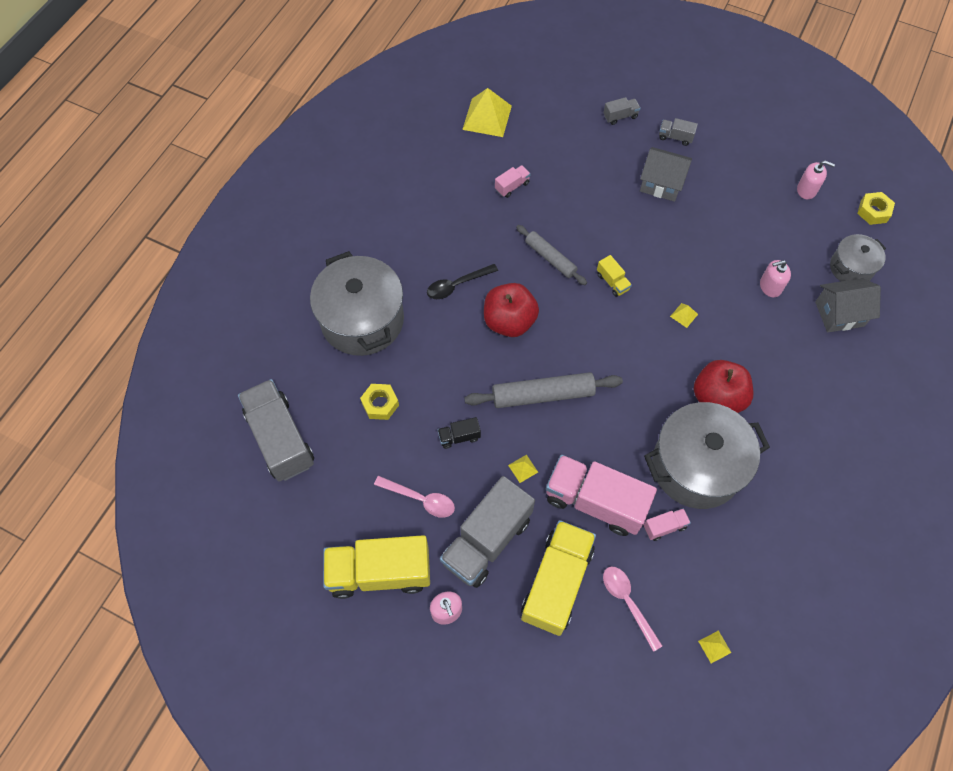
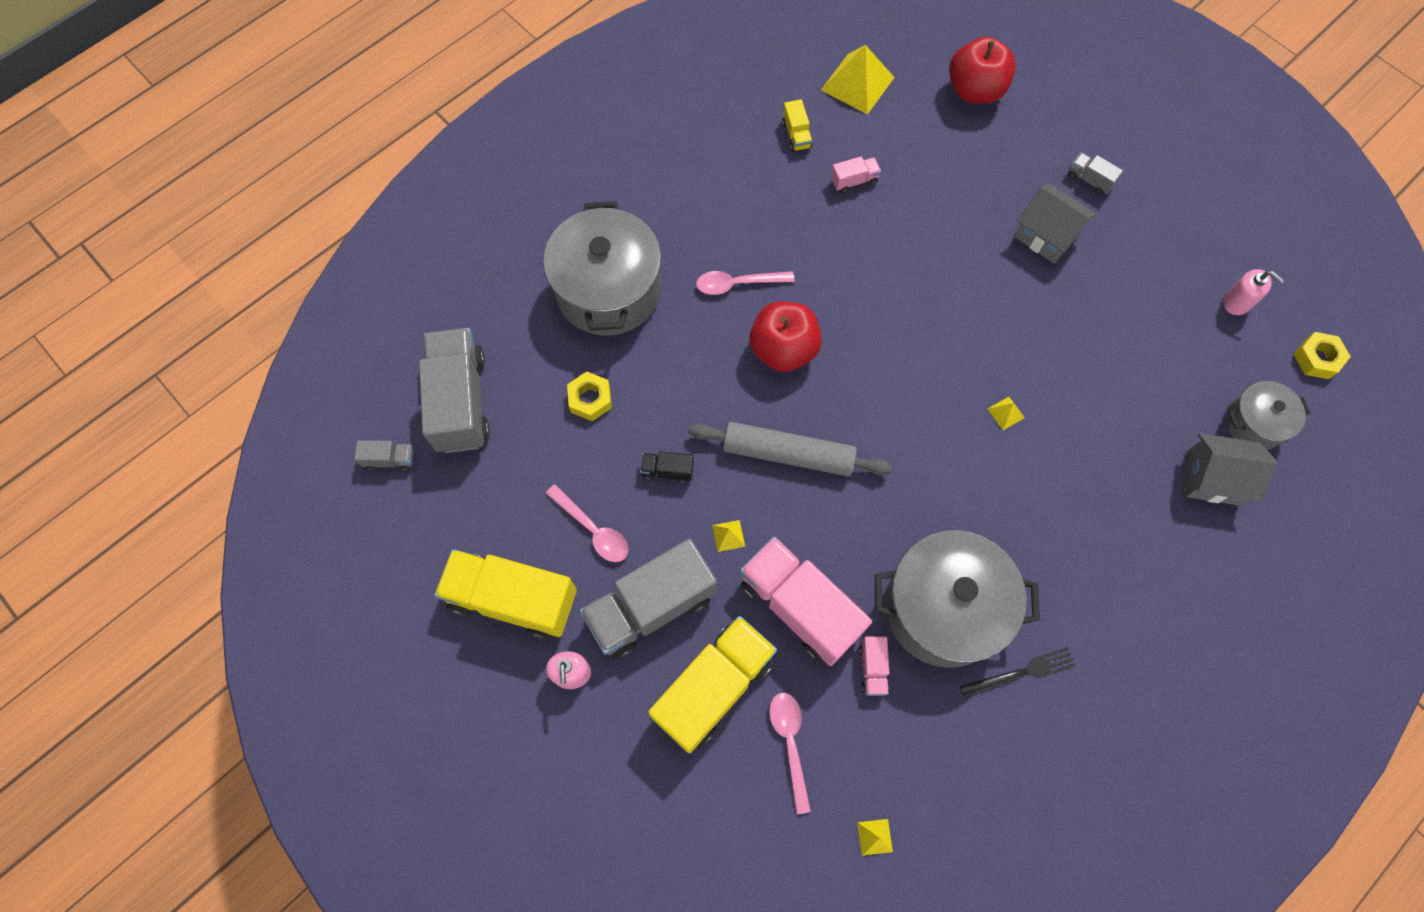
camera: 20 degrees right, 5 degrees up
black spoon [427,264,498,299] -> pink spoon [696,271,795,295]
grey rolling pin [516,225,587,285] -> none
yellow truck [597,255,632,297] -> yellow truck moved to [782,99,812,152]
grey truck [603,97,641,125] -> grey truck moved to [354,440,414,471]
pink truck [644,508,691,541] -> pink truck turned 90 degrees clockwise [859,636,889,696]
red apple [694,360,753,413] -> red apple moved to [949,37,1016,104]
pink soap dispenser [760,260,791,297] -> none
none -> black fork [960,647,1076,698]

